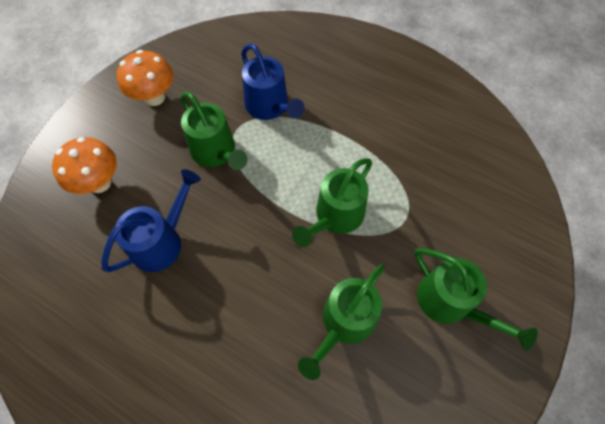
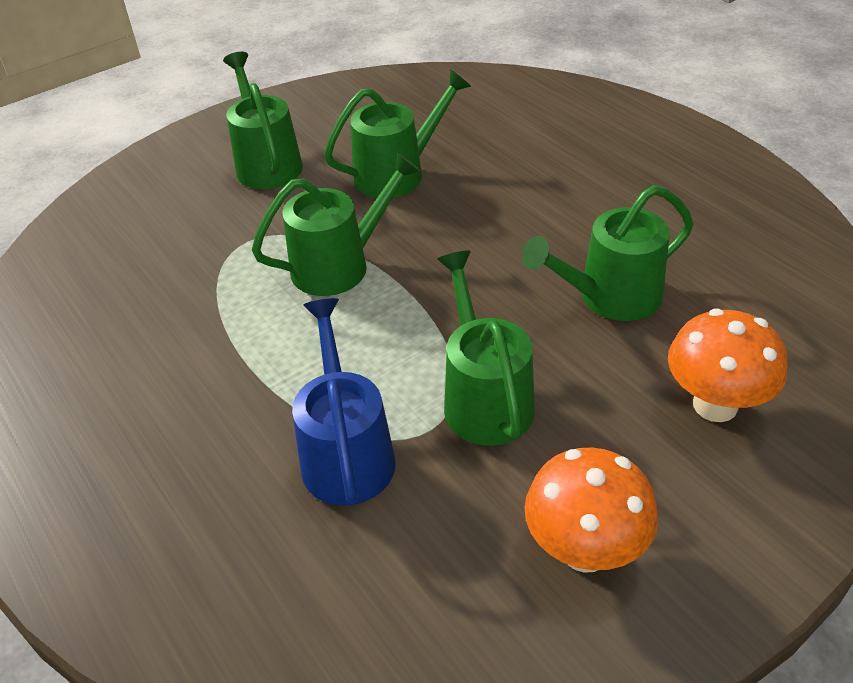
camera: 155 degrees left, 20 degrees down
blue watering can [101,169,201,272] -> green watering can [522,185,693,321]

